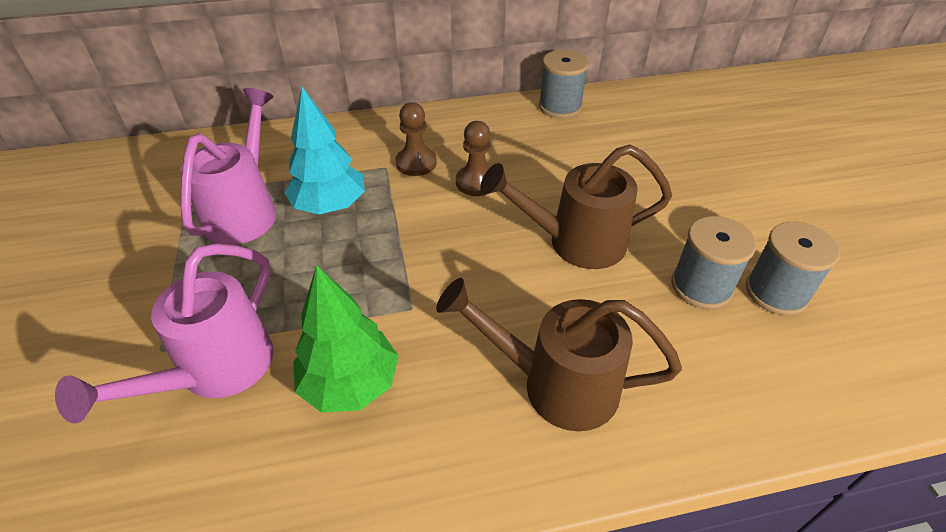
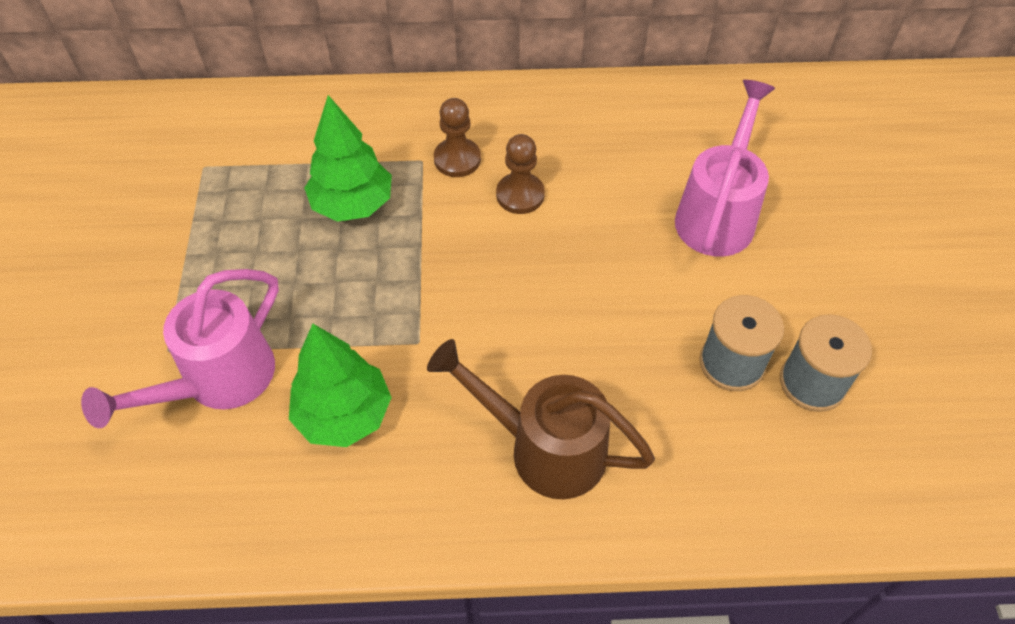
camera: 10 degrees right, 10 degrees up
pink watering can [180,88,276,245] -> pink watering can moved to [675,80,775,257]
turquoise tree [284,87,365,214] -> green tree [304,95,392,222]
brown watering can [480,144,672,269] -> none
grey spool [539,50,589,118] -> none

